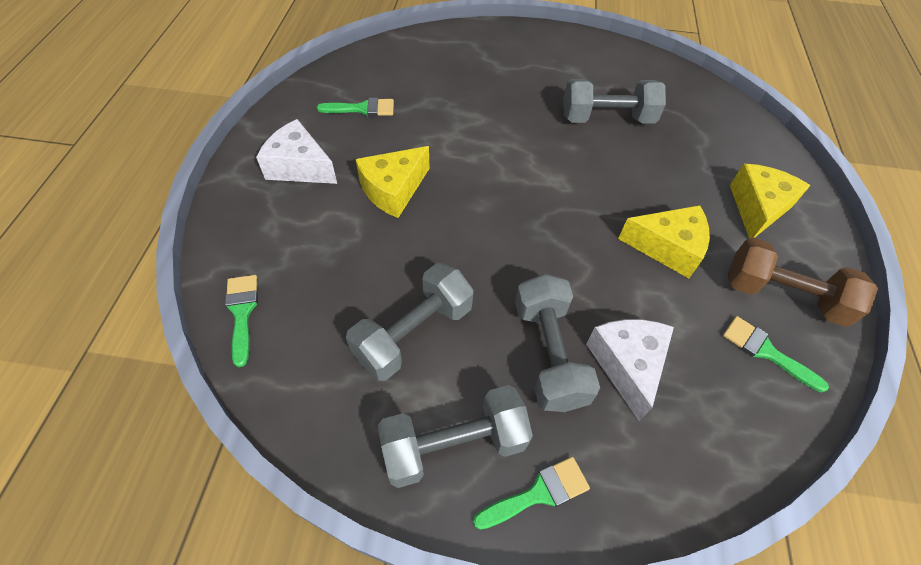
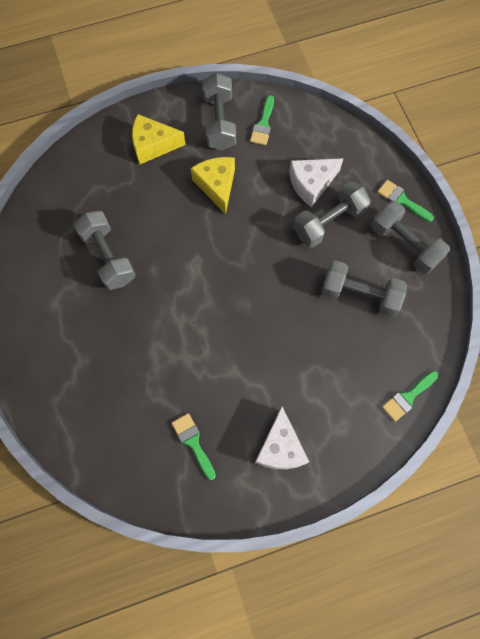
camera: 115 degrees left, 15 degrees up
yellow cheese [355,146,430,218] -> none
brown dumbbell [728,237,878,327] -> grey dumbbell [202,73,236,150]

